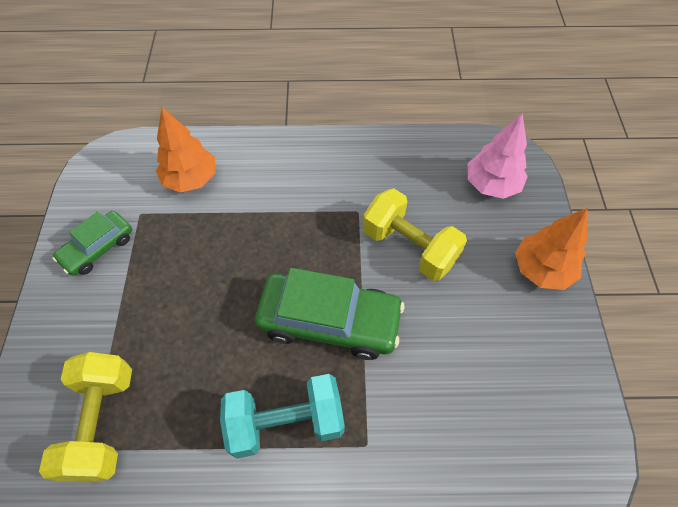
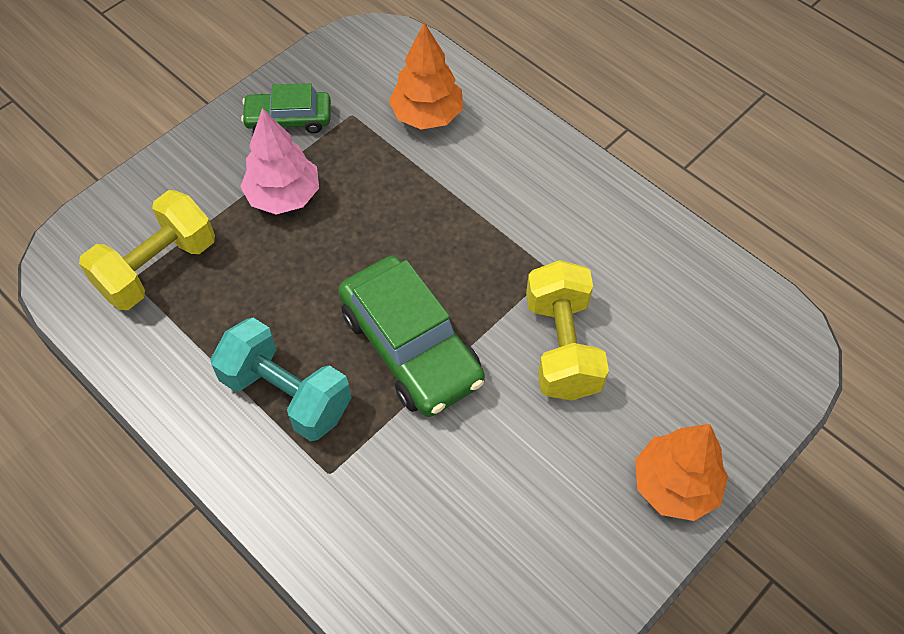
camera: 45 degrees right, 0 degrees up
pink tree [468,113,528,199] -> pink tree moved to [240,108,319,215]

